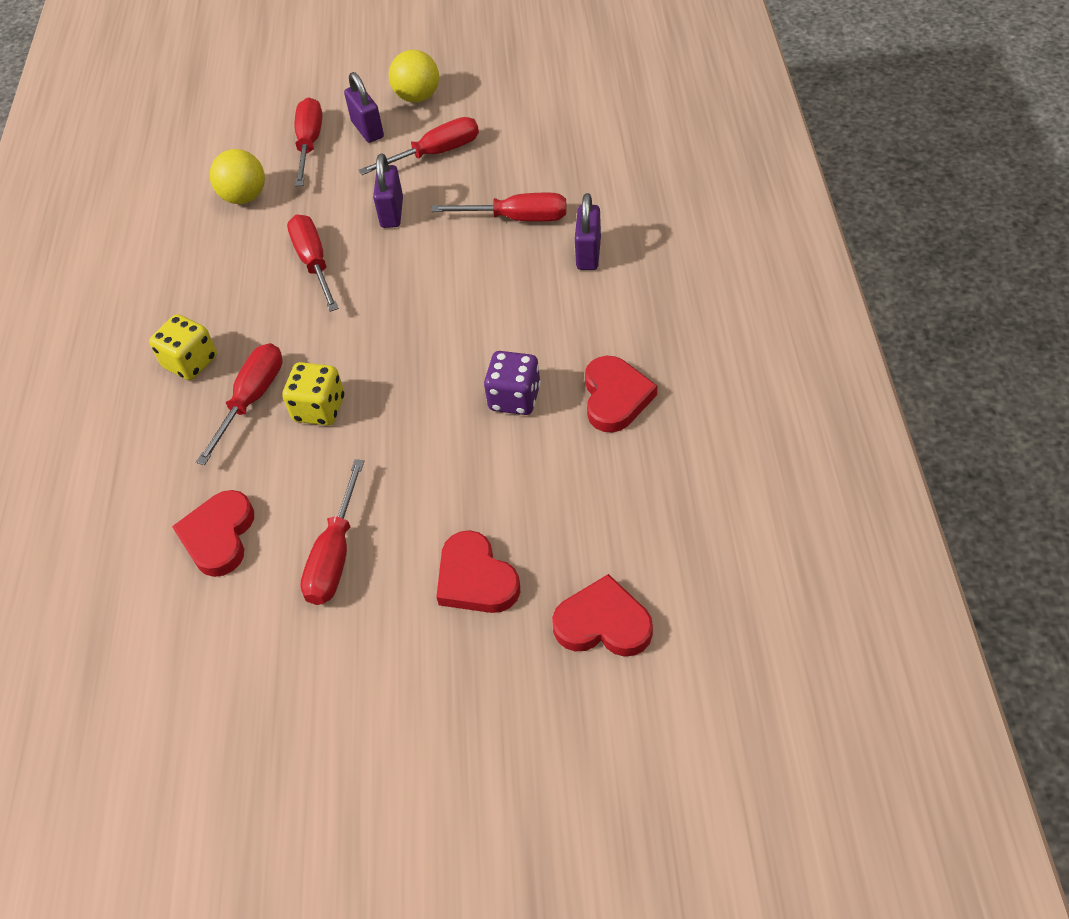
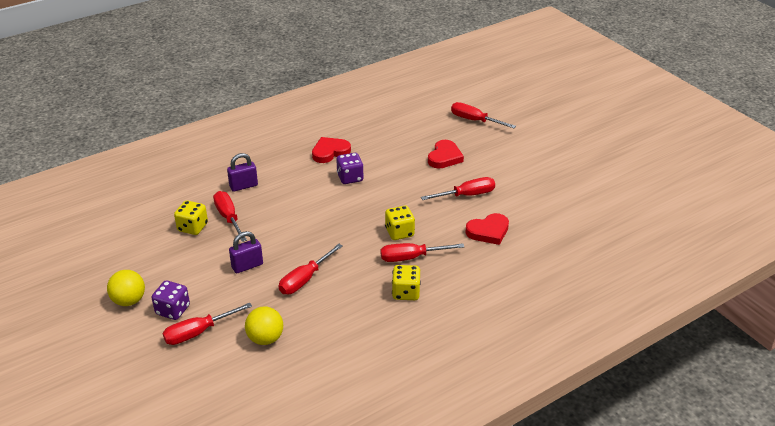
camera: 125 degrees left, 15 degrees down
purple padlock [344,72,384,143] -> purple dice [152,280,190,320]
red screwdriver [359,117,479,175] -> red screwdriver moved to [451,102,516,128]
red heart [552,574,653,657] -> none
none -> yellow dice [174,200,208,235]

